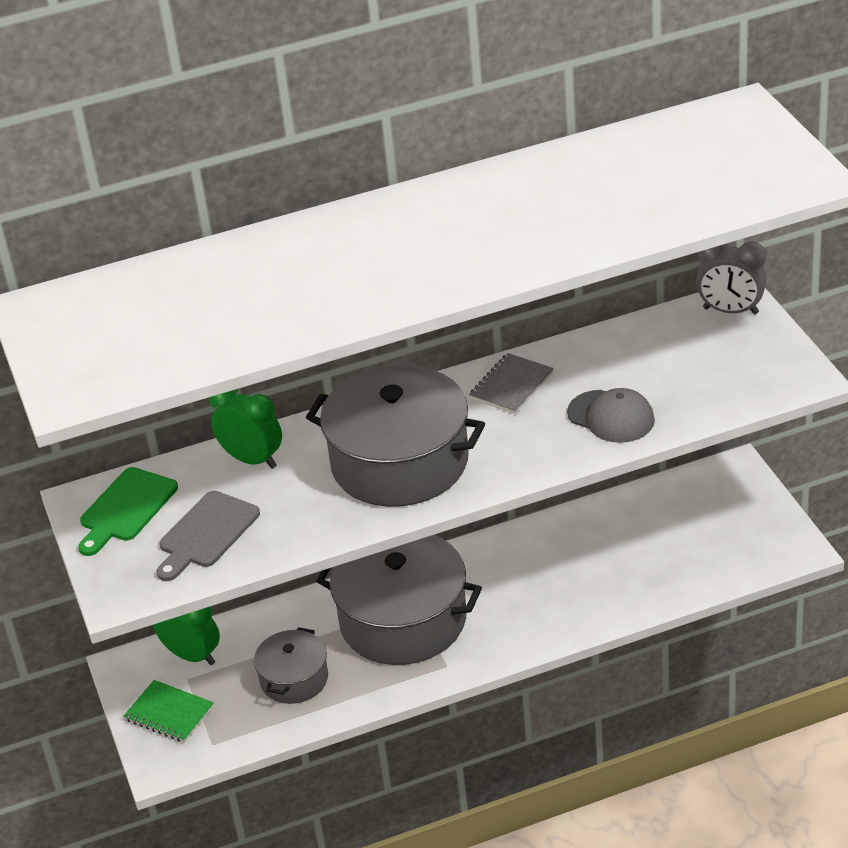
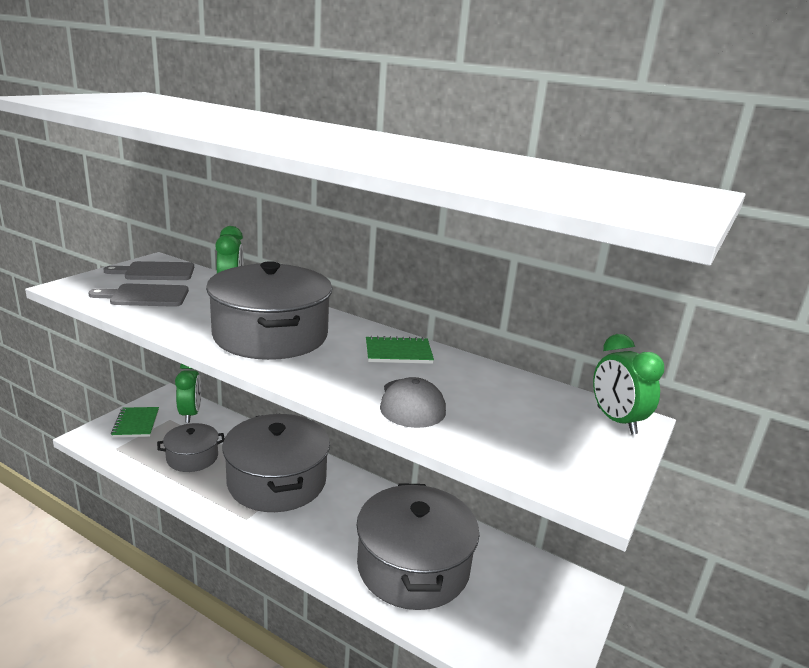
camera: 45 degrees right, 15 degrees down
green cutting board [78,467,178,556] -> grey cutting board [103,261,194,280]
grey notebook [469,353,554,414] -> green notebook [366,336,434,364]
grey clock [696,241,767,314] -> green clock [593,334,664,434]
none -> grey pot [357,483,479,610]

